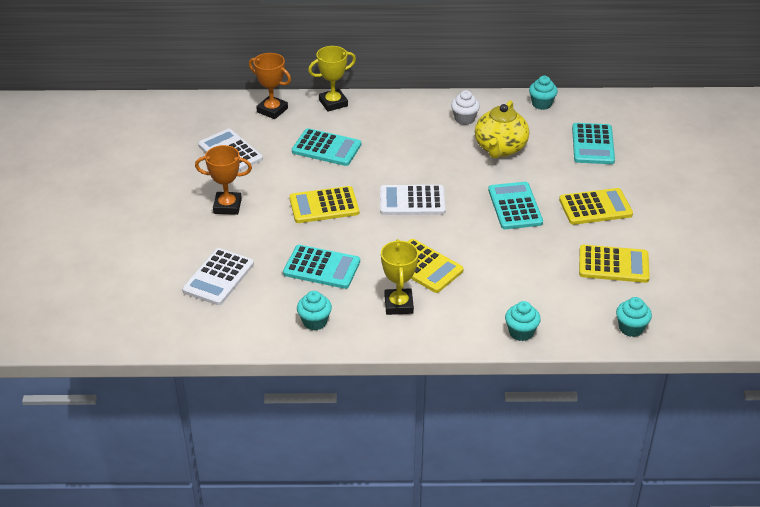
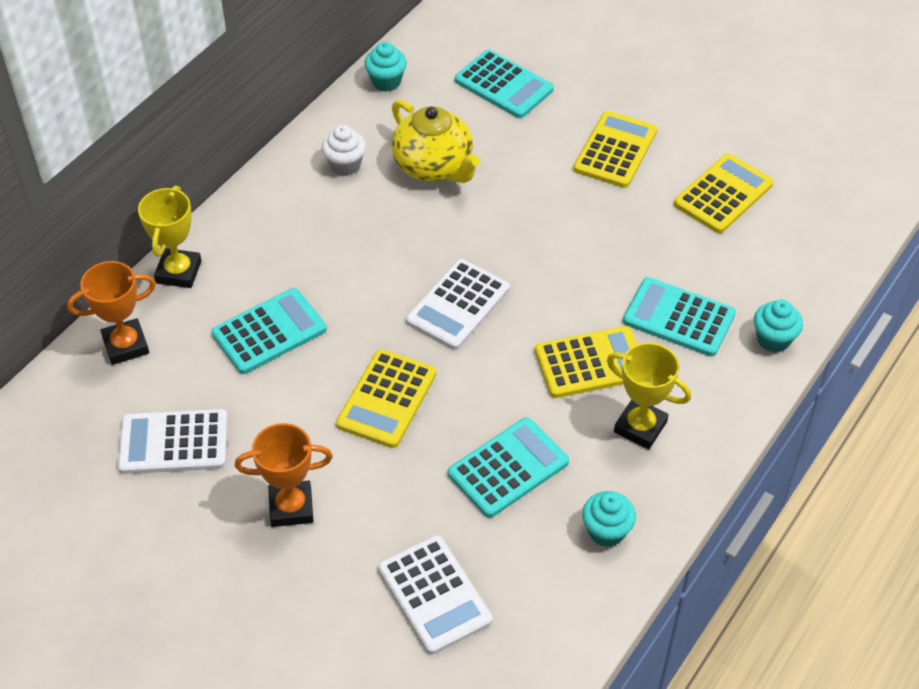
camera: 55 degrees left, 10 degrees up
orange trophy [195,145,252,215] -> orange trophy turned 45 degrees clockwise [235,423,333,527]
turquoise calculator [488,182,543,229] -> turquoise calculator moved to [623,277,736,357]
turquoise cupcake [616,297,652,337] -> none

